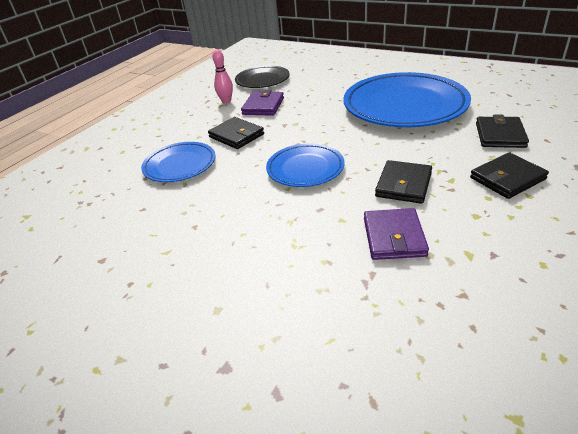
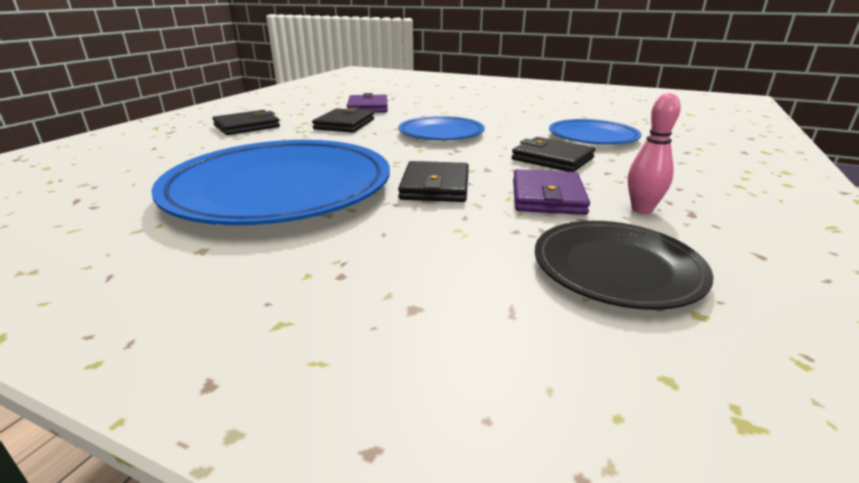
camera: 170 degrees right, 10 degrees down
black wallet [476,114,529,148] -> black wallet moved to [398,161,469,202]

